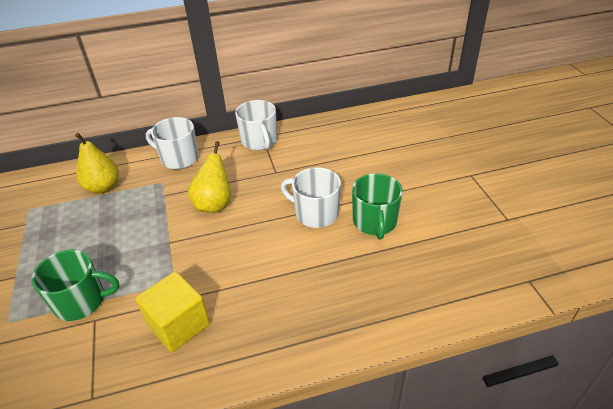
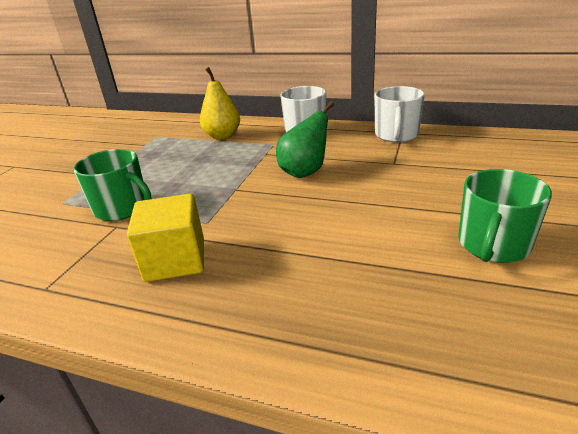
camera: 35 degrees right, 10 degrees down
yellow pear [188,141,231,213] -> green pear [276,101,334,178]
white mug [281,167,341,228] -> none

